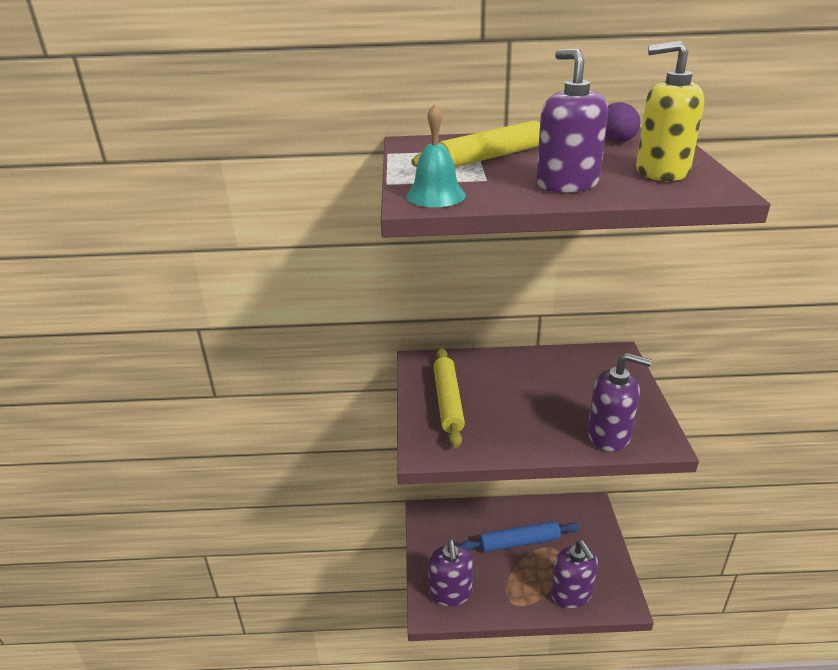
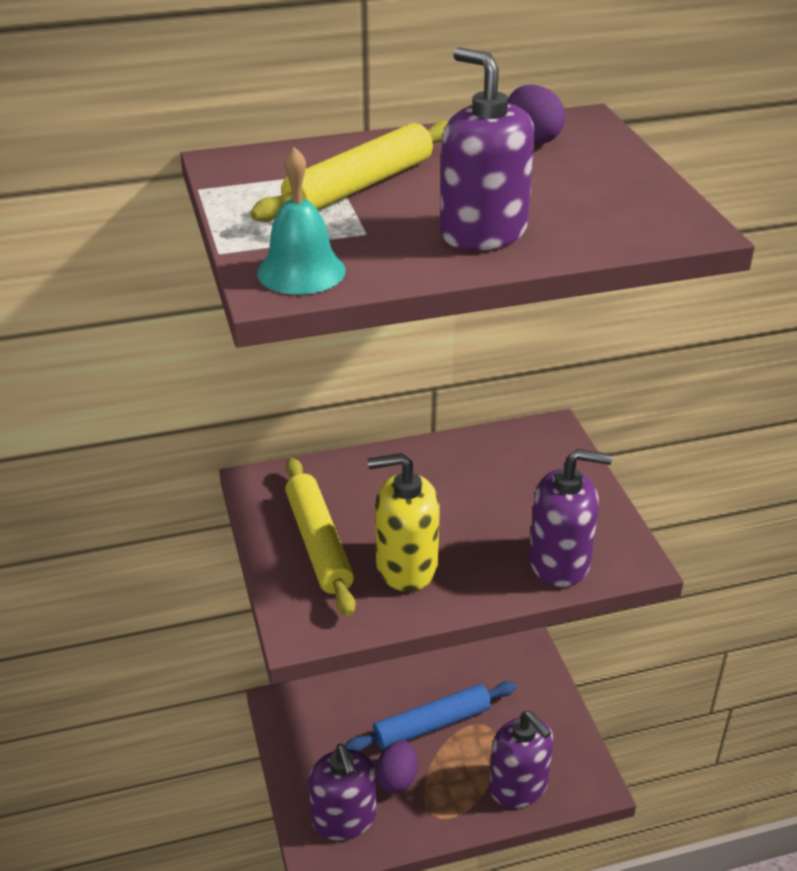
camera: 15 degrees left, 5 degrees up
yellow soap dispenser [636,41,705,181] -> yellow soap dispenser moved to [367,453,440,592]
none -> purple egg [375,741,418,793]

